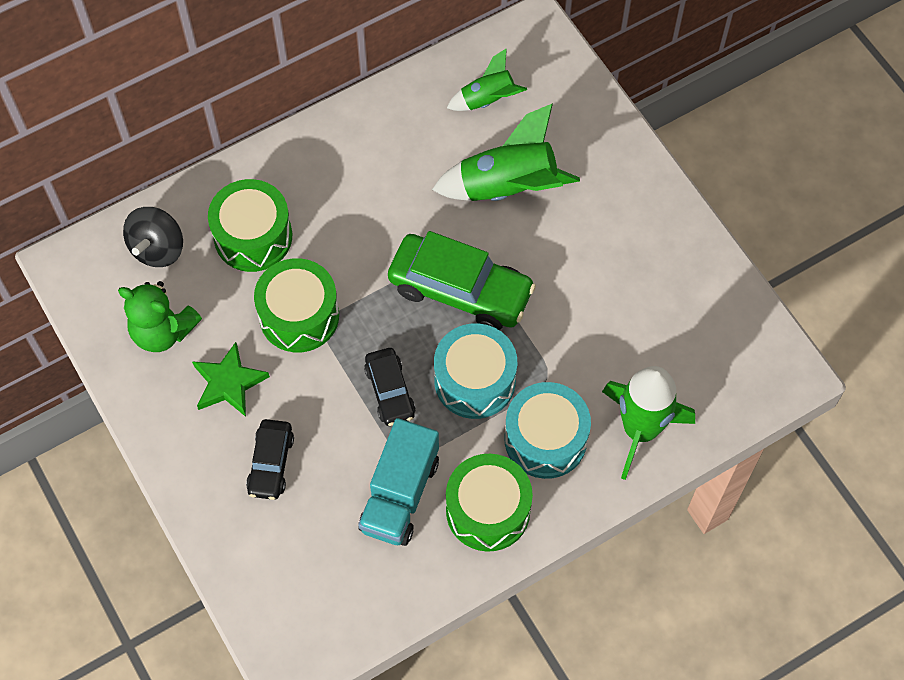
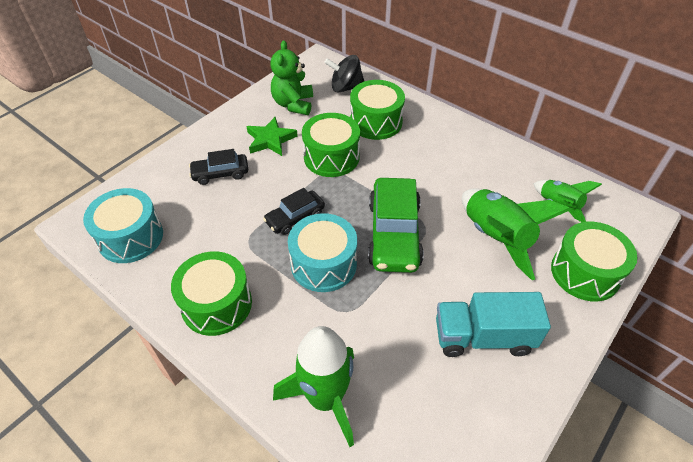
camera: 70 degrees right, 15 degrees down
turquoise truck [358,418,439,546] -> turquoise truck moved to [436,292,551,357]
turquoise drum [504,382,591,479] -> turquoise drum moved to [83,188,163,263]
none -> green drum [551,222,637,301]

